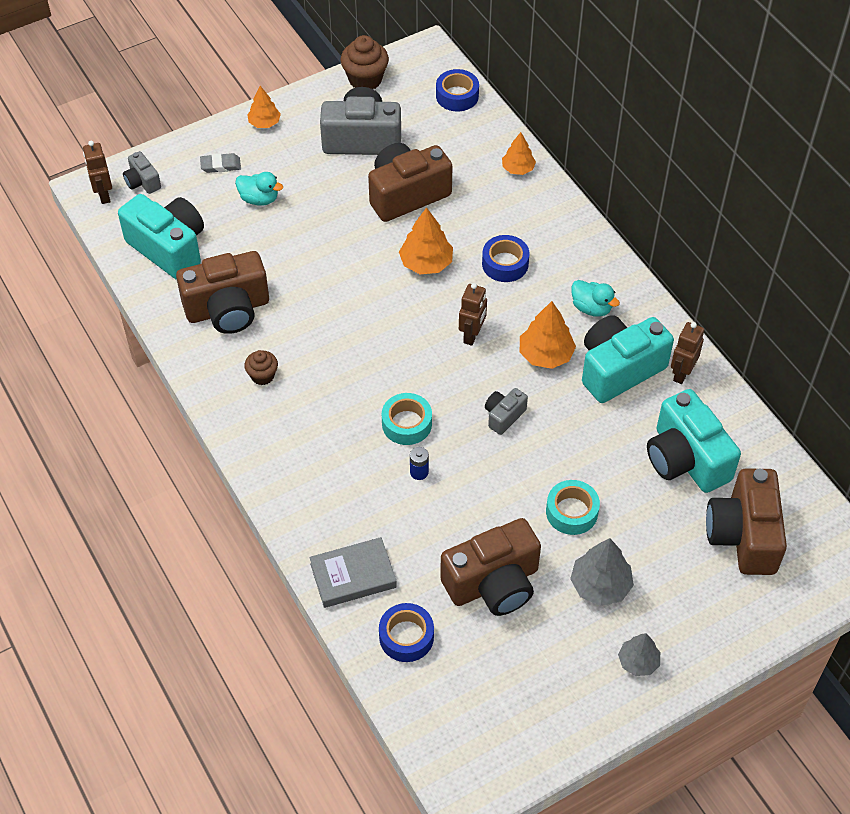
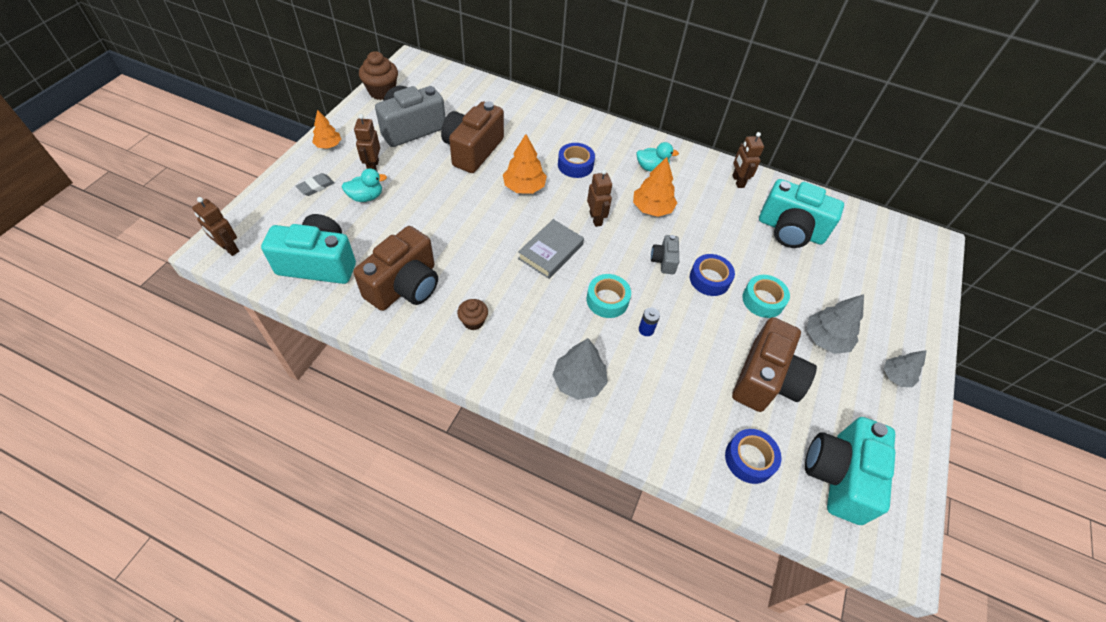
camera: 40 degrees left, 0 degrees up
grey camera [123,151,161,194] -> none
grey book [309,537,397,608] -> grey book moved to [518,219,584,279]
blue tape [436,69,479,112] -> blue tape moved to [690,254,735,296]
orange tree [502,132,536,175] -> none
turquoise camera [582,315,674,403] -> turquoise camera moved to [805,417,895,525]
brown camera [706,468,787,575] -> none
none -> brown robot [354,114,380,170]
none -> grey tree [553,338,608,400]

